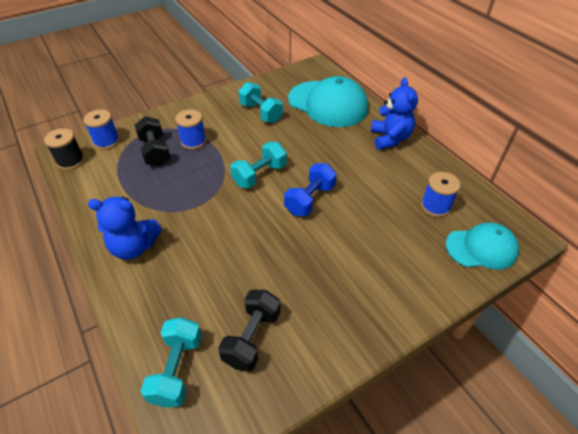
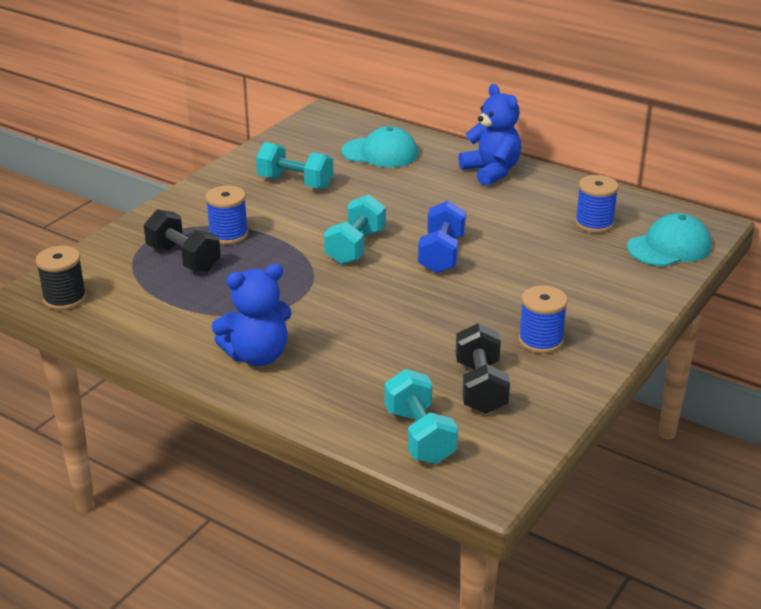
camera: 25 degrees left, 15 degrees down
blue spool [83,109,120,150] -> blue spool moved to [518,286,568,354]
turquoise cap [288,76,368,127] -> turquoise cap [341,126,418,167], size x0.61

